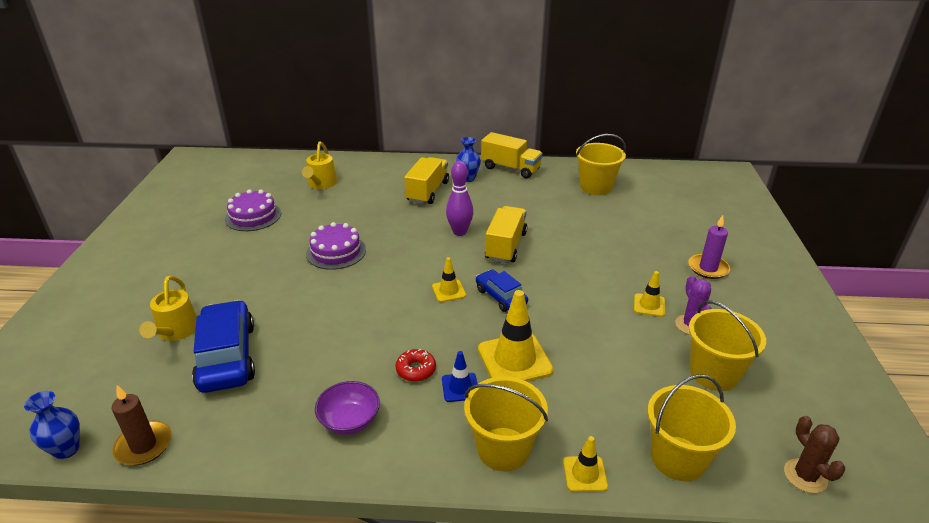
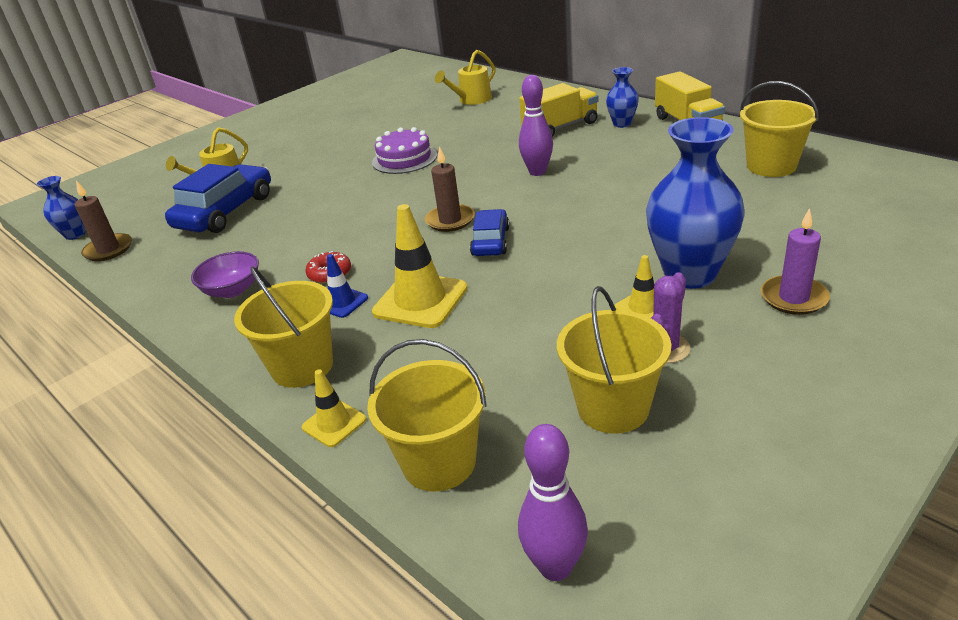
camera: 45 degrees right, 0 degrees up
purple cake [225,189,281,231] -> none
yellow traffic cone [432,257,466,302] -> brown candle [425,146,475,232]
yellow truck [485,206,527,263] -> none
brown cactus [784,416,846,493] -> purple bowling pin [518,424,588,581]
none -> blue vase [646,117,745,289]

